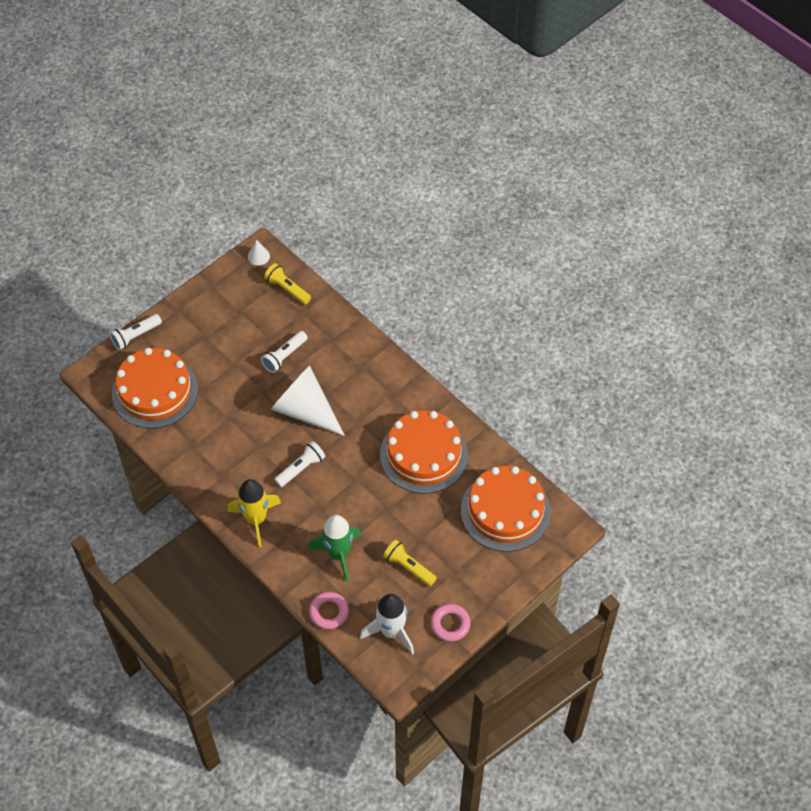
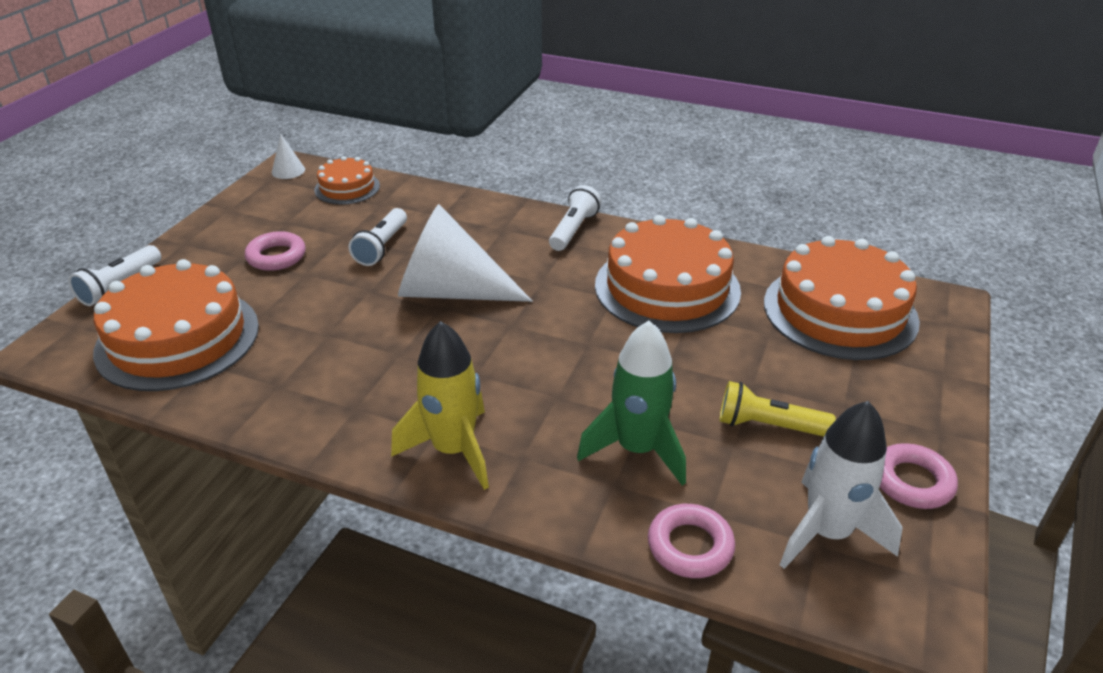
camera: 25 degrees left, 20 degrees down
yellow flashlight [264,263,311,304] -> orange cake [314,156,380,205]
white flashlight [274,441,325,487] -> white flashlight moved to [549,185,601,251]
none -> pink ring [245,231,306,271]

